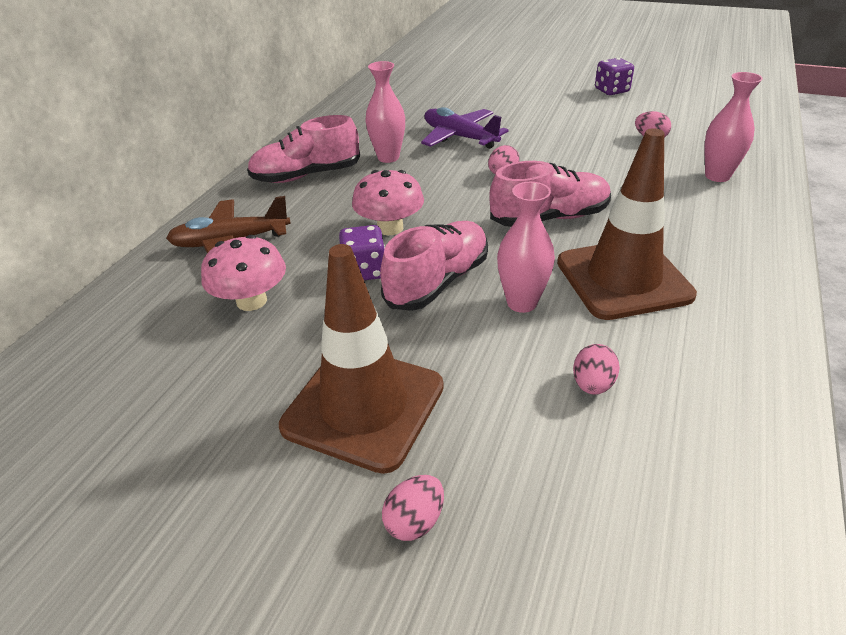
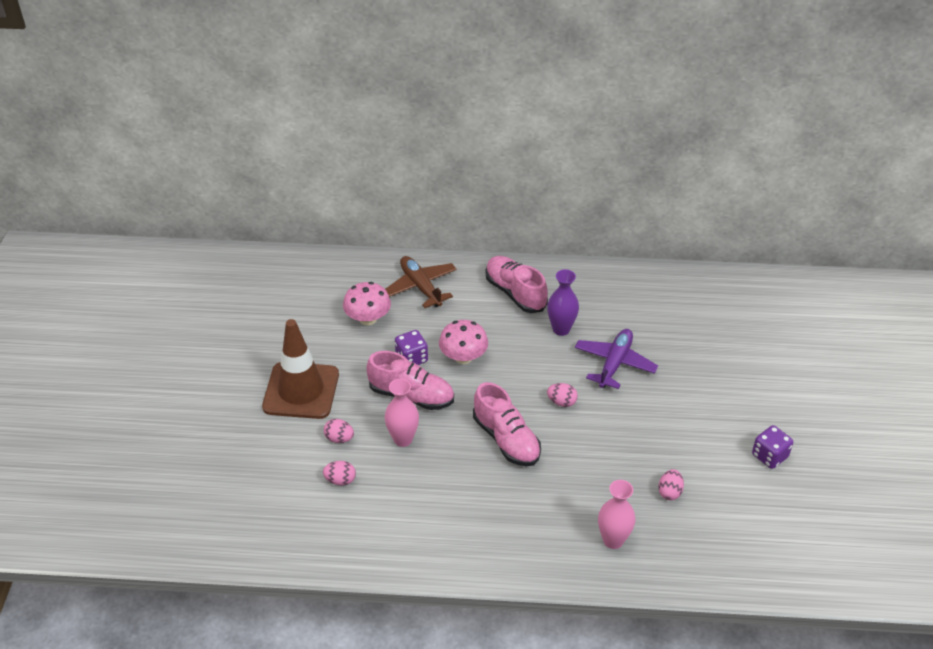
camera: 70 degrees right, 5 degrees up
pink vase [366,61,405,163] -> purple vase [547,269,579,336]
pink egg [382,475,444,541] -> pink egg moved to [324,419,354,443]
brown traffic cone [557,128,697,320] -> none

